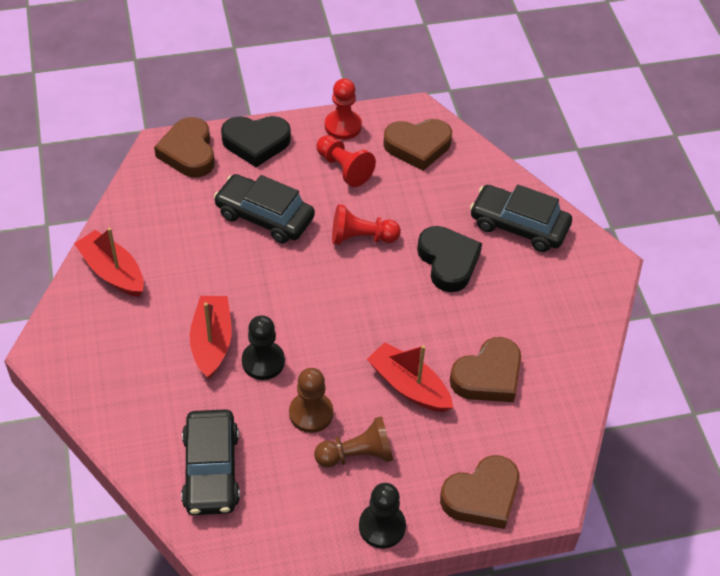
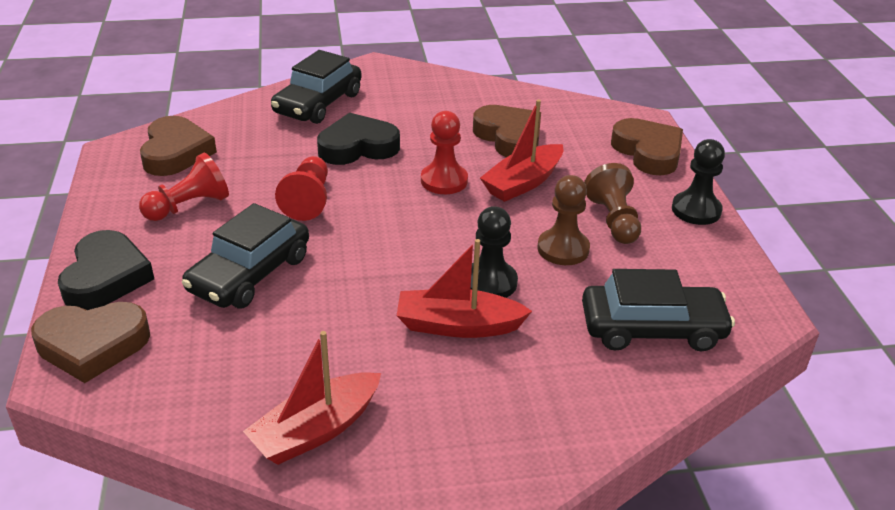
camera: 85 degrees left, 15 degrees down
red pawn [325,78,362,140] -> red pawn moved to [421,111,468,194]

